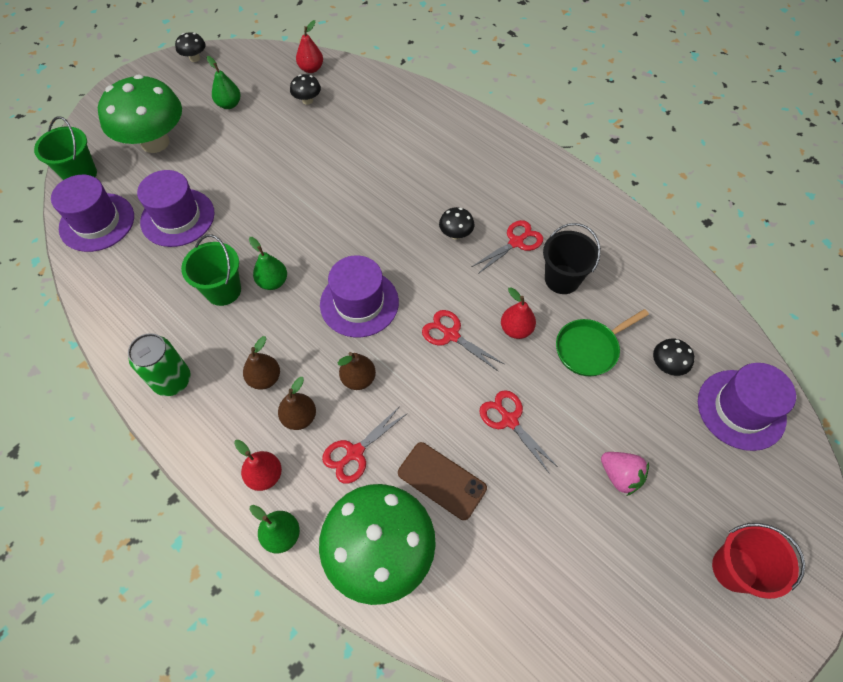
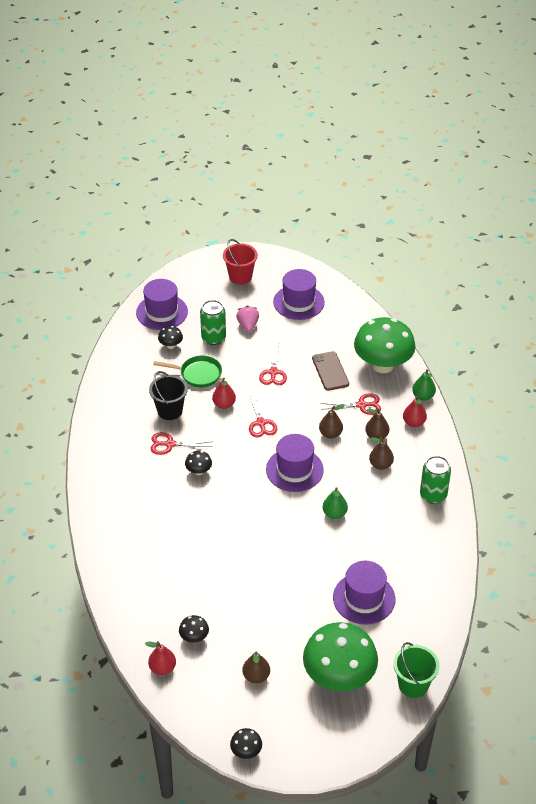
camera: 140 degrees left, 15 degrees down
purple hat [51,175,134,252] -> purple hat moved to [273,269,325,320]
green bucket [181,234,241,306] -> none
green pear [207,56,241,109] -> brown pear [242,652,270,684]
none -> green can [200,300,226,345]

